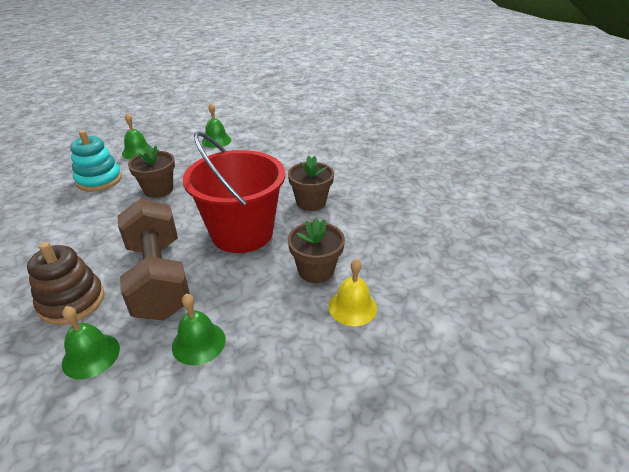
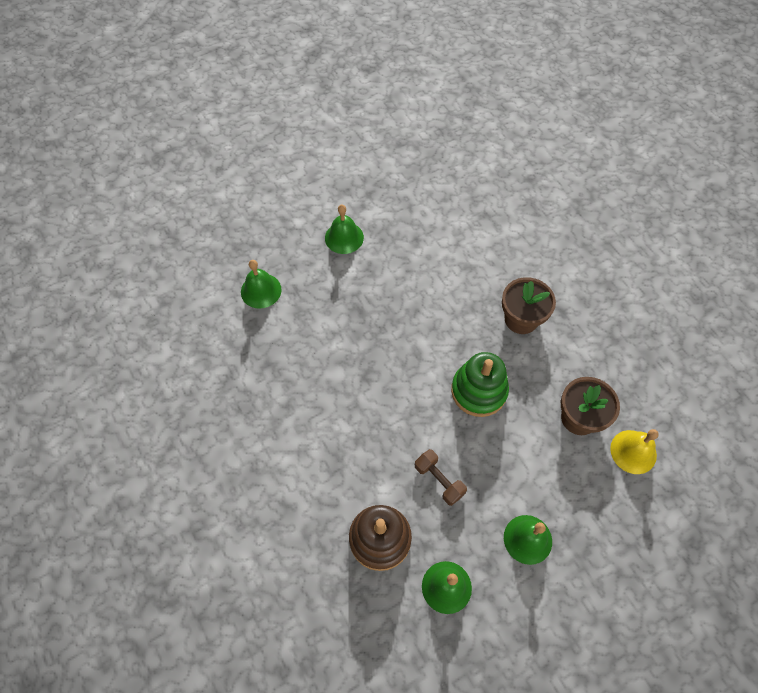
camera: 20 degrees left, 25 degrees up
turquoise stacking toy [70,130,122,192] -> none
brown dumbbell [118,198,190,320] -> brown dumbbell [415,449,467,506], size x0.42
brown flower pot [128,145,175,198] -> none
red bucket [183,131,285,253] -> green stacking toy [451,352,509,417]

